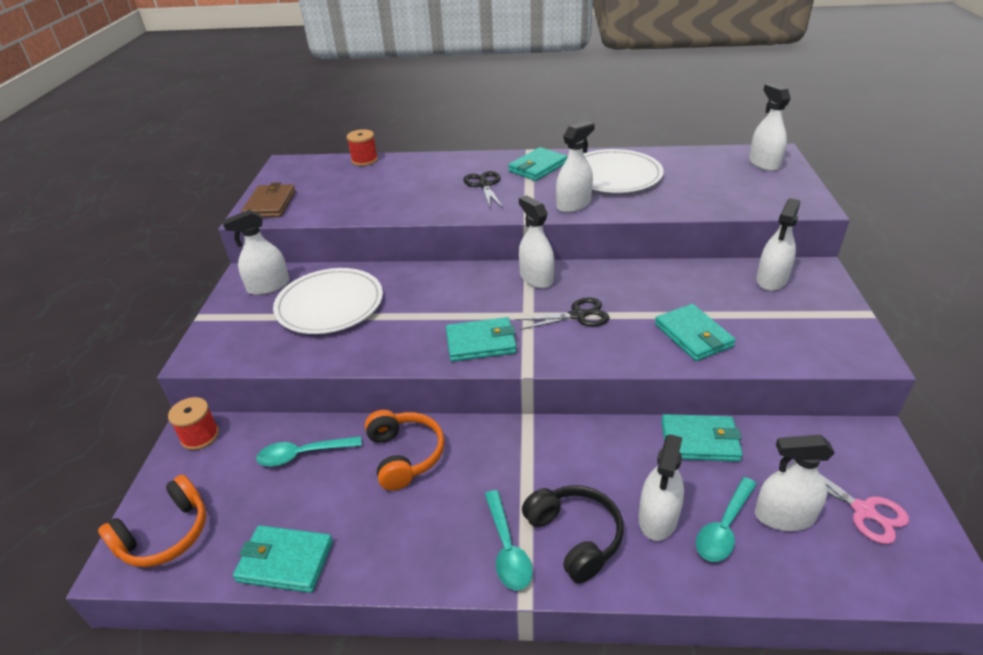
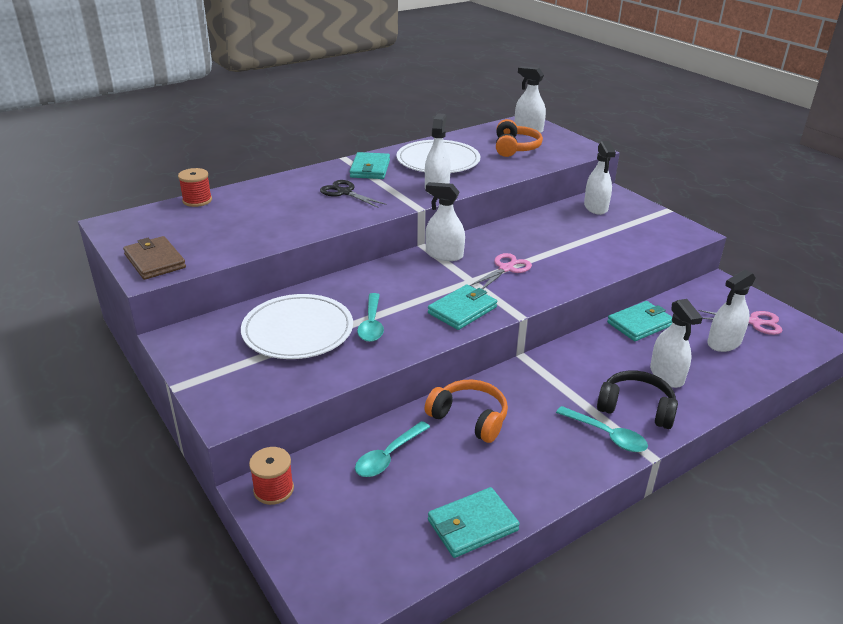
camera: 40 degrees left, 5 degrees down
orange headphones [98,475,206,567] -> orange headphones moved to [496,119,543,157]
white spray bottle [222,210,289,295] -> none
black scissors [516,297,610,330] -> pink scissors [469,253,532,289]
turquoise wallet [655,304,736,361] -> none
turquoise spoon [696,477,757,562] -> turquoise spoon moved to [357,293,384,342]

